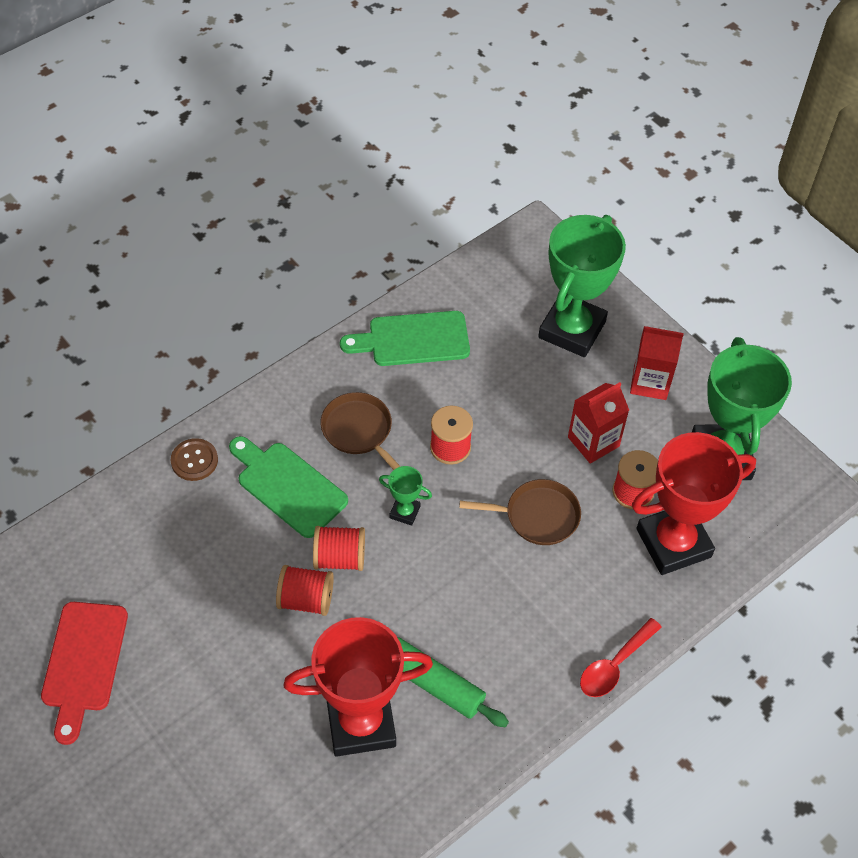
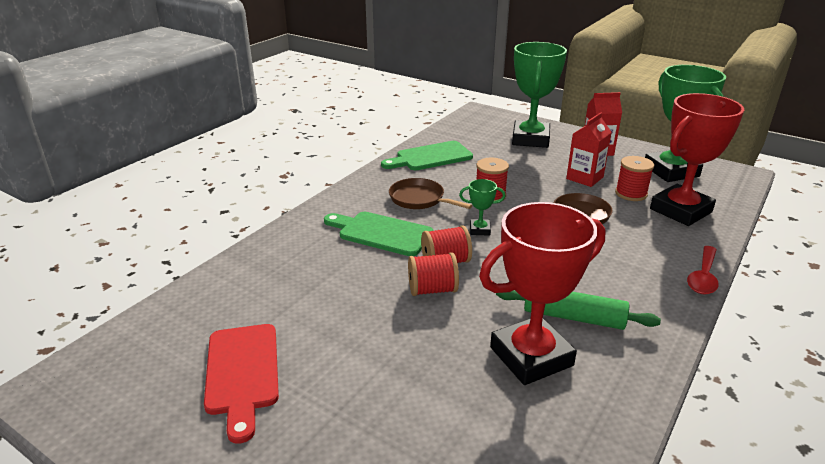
camera: 15 degrees left, 25 degrees down
brown button [171,438,218,481] -> none

